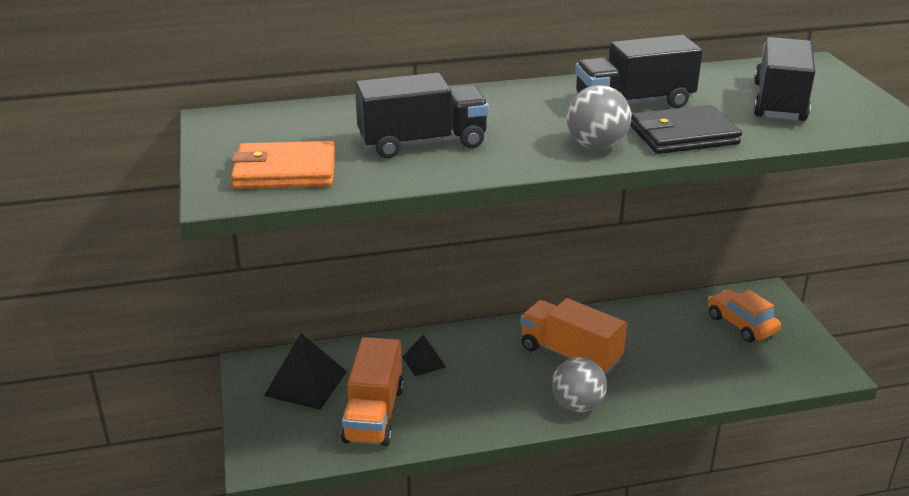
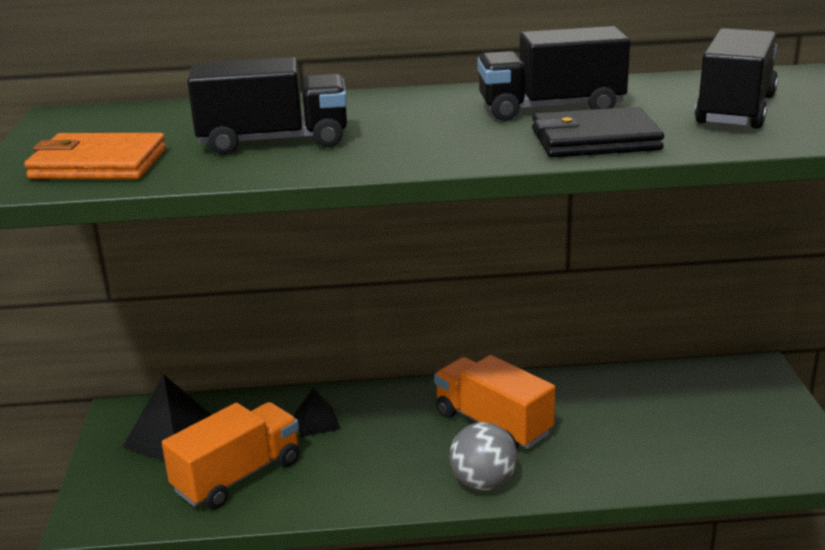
camera: 10 degrees right, 5 degrees down
orange truck [341,337,404,446] -> orange truck turned 150 degrees counterclockwise [162,402,299,509]
grey ball [567,85,631,150] -> none
orange car [708,289,781,342] -> none

